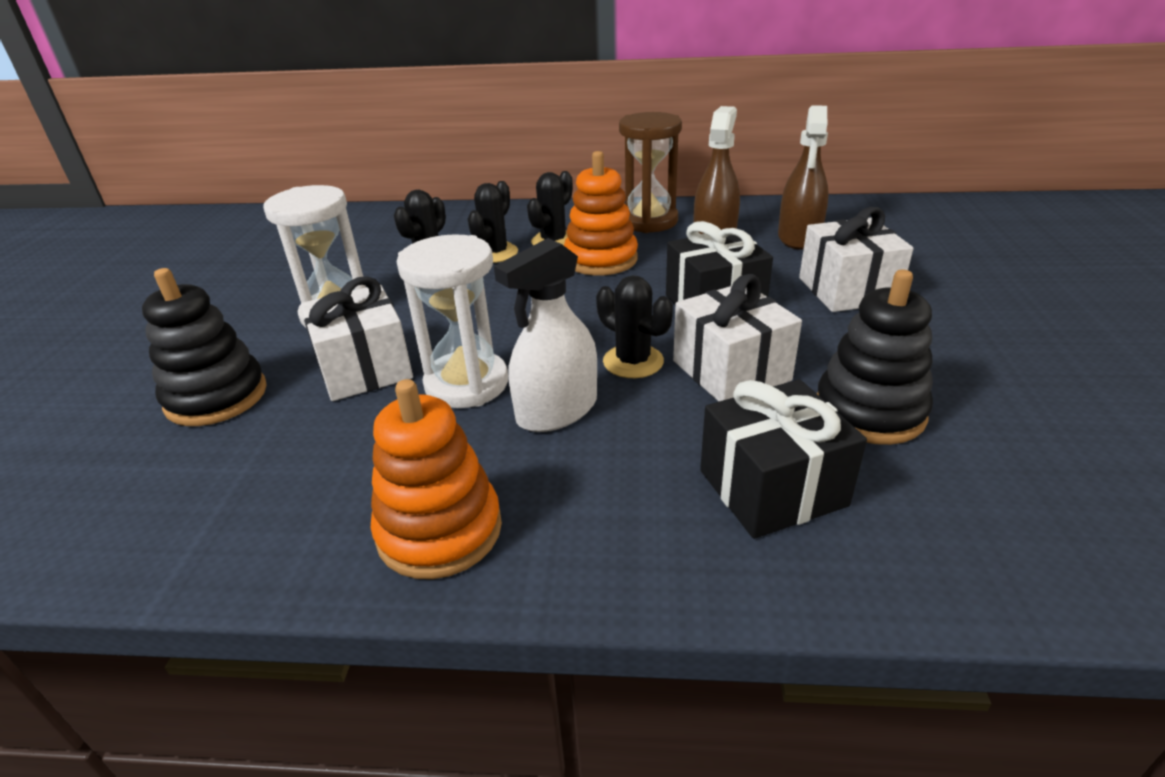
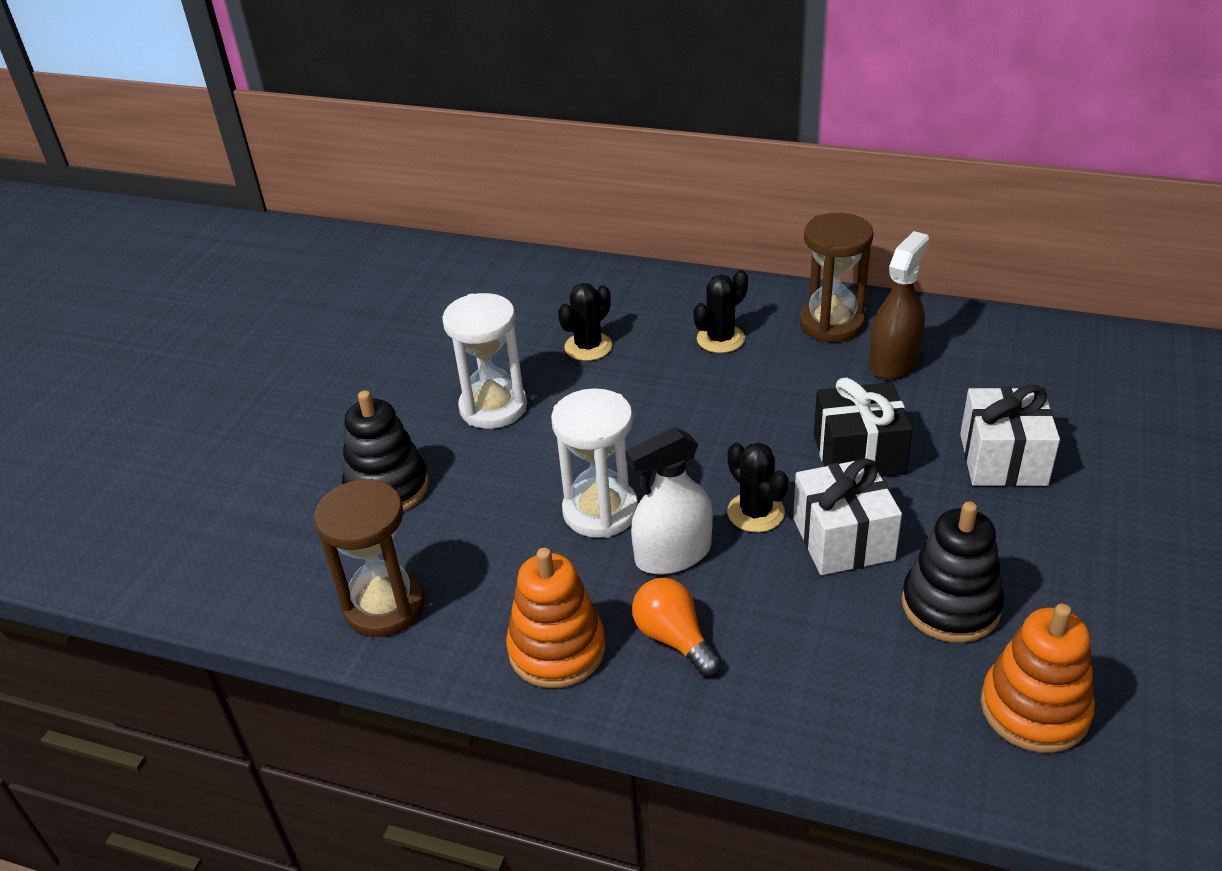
camera: 15 degrees right, 5 degrees up
white gift [301,276,413,401] -> none
black cactus [468,181,518,263] -> none
orange stacking toy [564,151,638,276] -> orange stacking toy moved to [981,604,1095,753]
black gift [700,379,867,539] -> none
brown spray bottle [778,105,829,249] -> none
none -> brown hourglass [314,479,425,637]
none -> orange light bulb [632,578,721,676]

